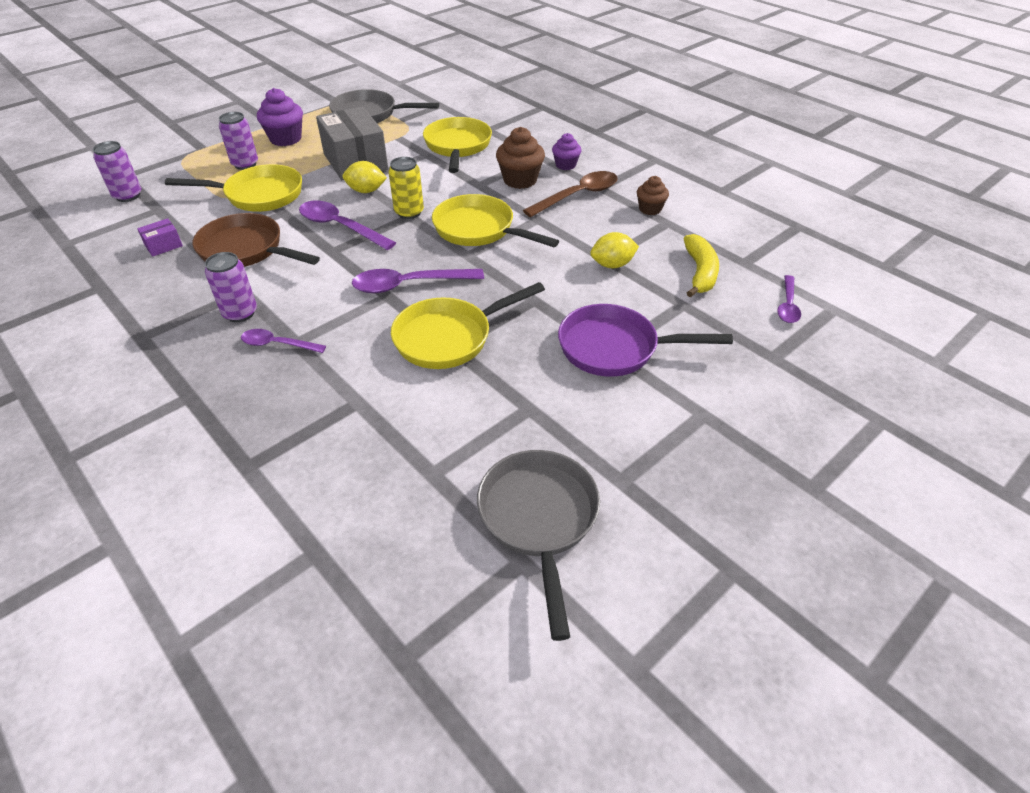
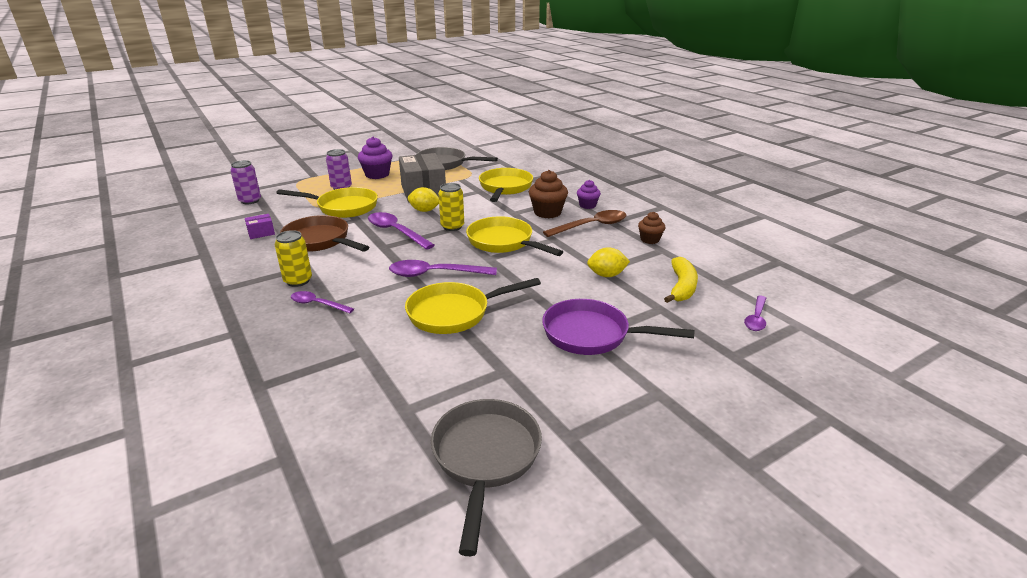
camera: 10 degrees right, 15 degrees down
purple can [205,252,257,322] -> yellow can [275,230,312,287]

